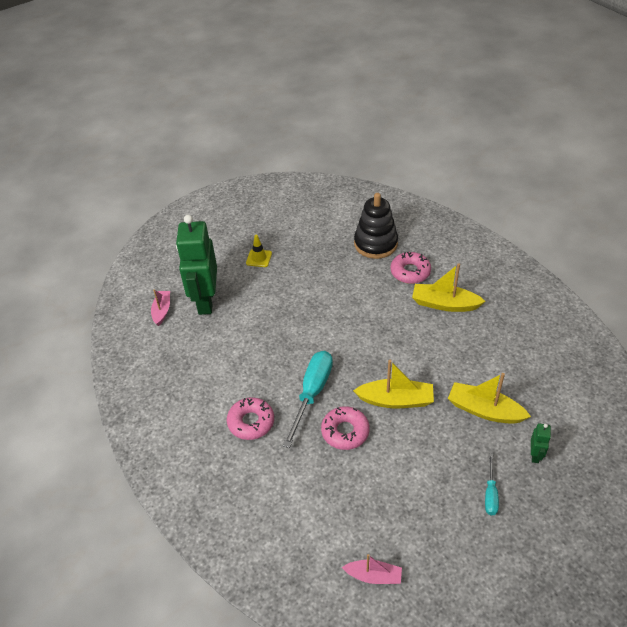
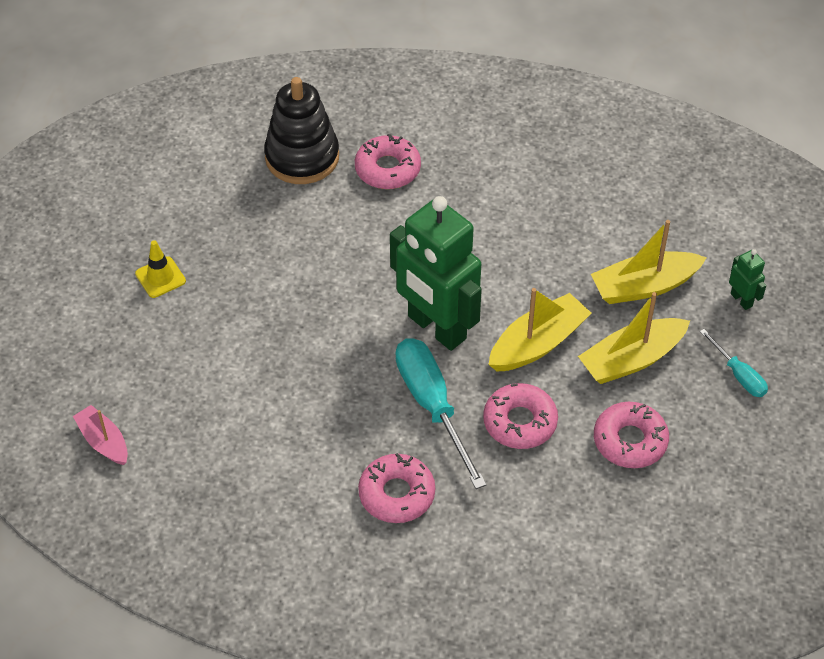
camera: 45 degrees left, 5 degrees up
green robot [176,215,217,315] -> green robot moved to [390,196,482,351]
pink boat [342,554,402,584] -> none
yellow boat [412,263,486,312] -> yellow boat moved to [578,292,690,384]
none -> pink donut [594,402,669,468]

